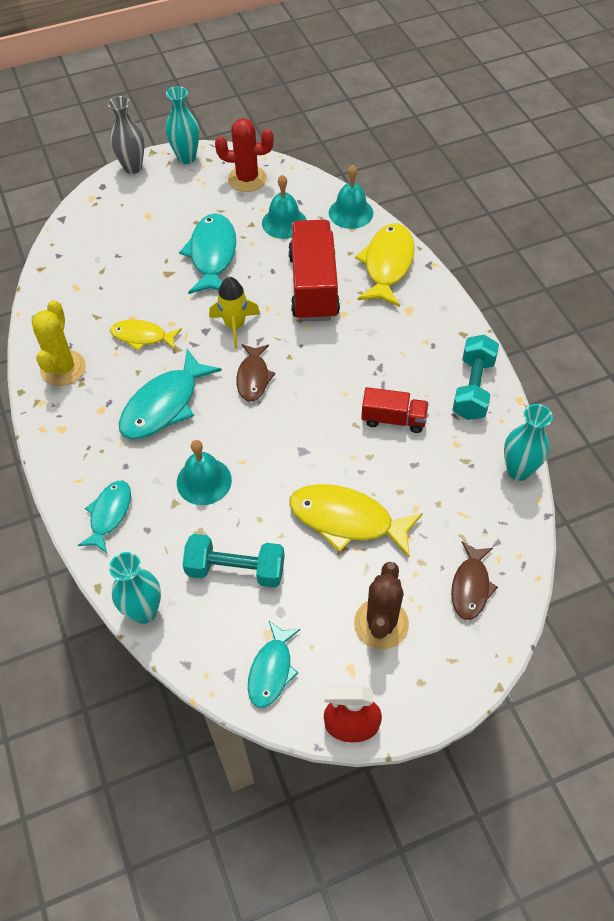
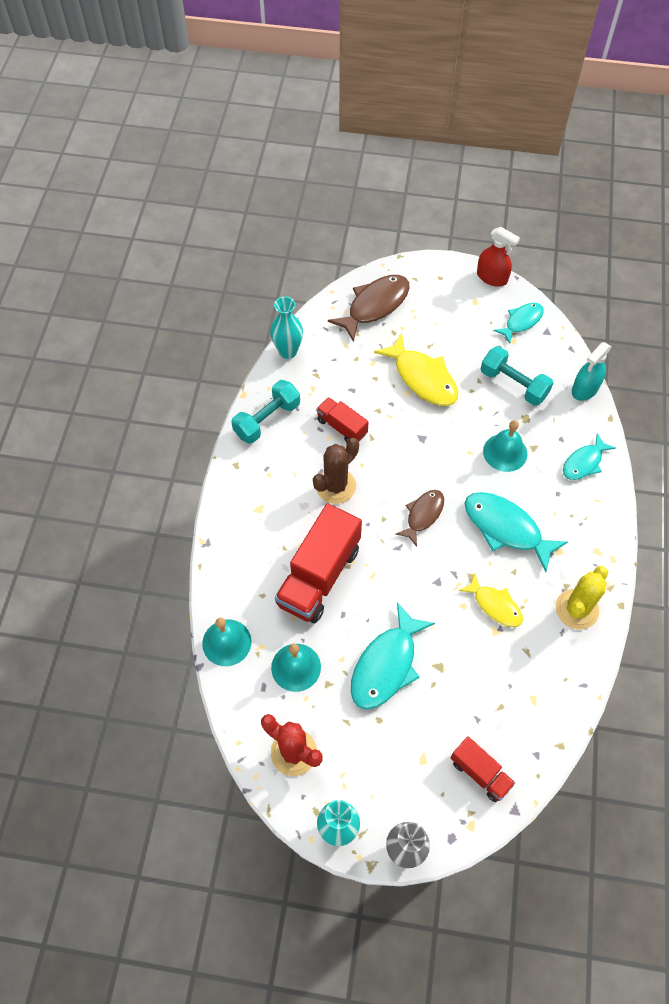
camera: 150 degrees left, 5 degrees up
turquoise vase [109,552,161,624] -> turquoise spray bottle [572,342,612,401]
turquoise fish [119,349,222,439] -> turquoise fish turned 120 degrees counterclockwise [464,492,568,572]
yellow rocket [209,277,260,349] -> none
brown cactus [354,562,409,649] -> brown cactus moved to [313,438,359,504]
yellow fish [355,223,415,307] -> none
brown fish [451,541,498,620] -> brown fish [328,275,410,342], size x1.62
none -> red truck [451,736,515,802]

